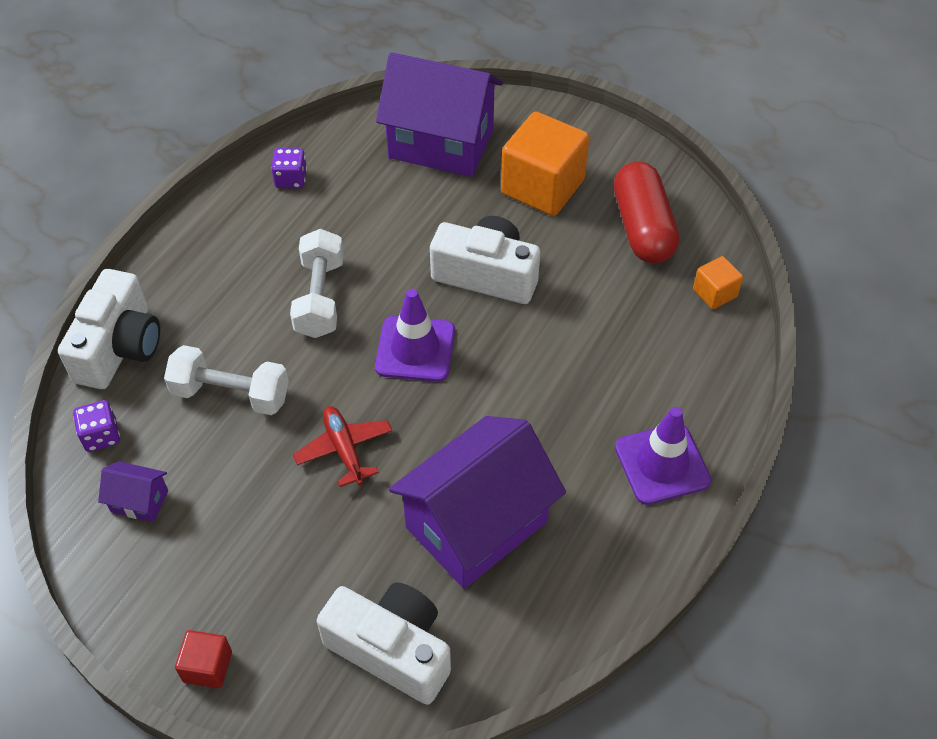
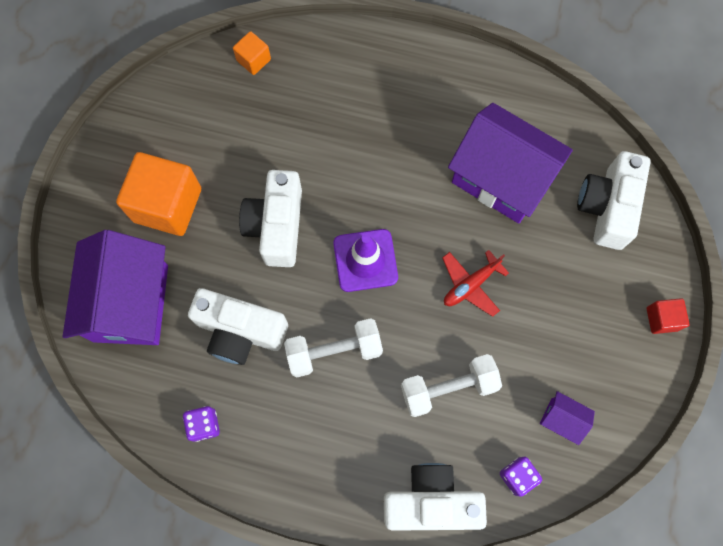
camera: 105 degrees left, 20 degrees up
purple house [98,461,168,522] -> purple house turned 60 degrees counterclockwise [540,391,595,445]
white dumbbell [164,345,289,415] -> white dumbbell turned 75 degrees clockwise [401,354,502,417]
red capsule [614,162,679,263] -> none
purple traffic cone [615,407,711,505] -> none
none -> white camera [188,288,288,365]

